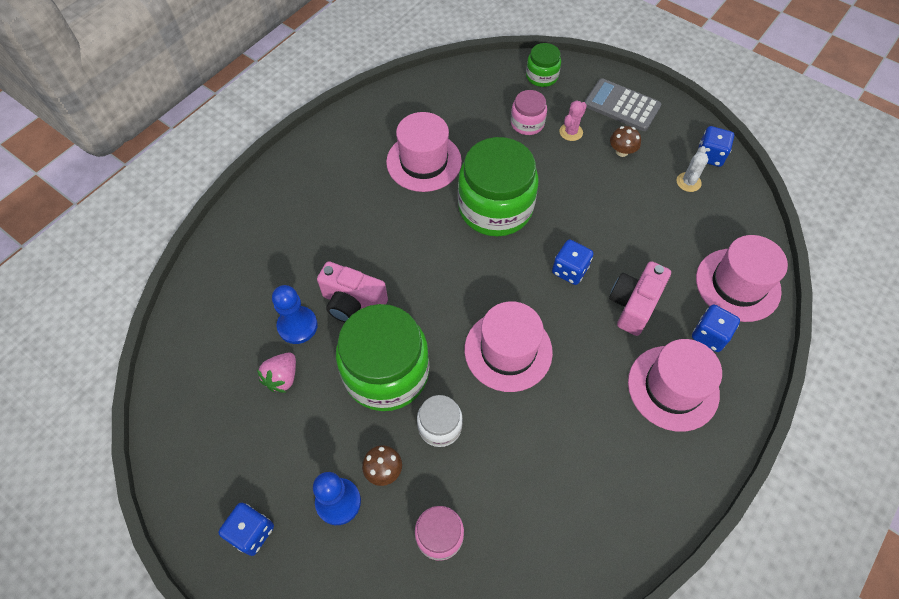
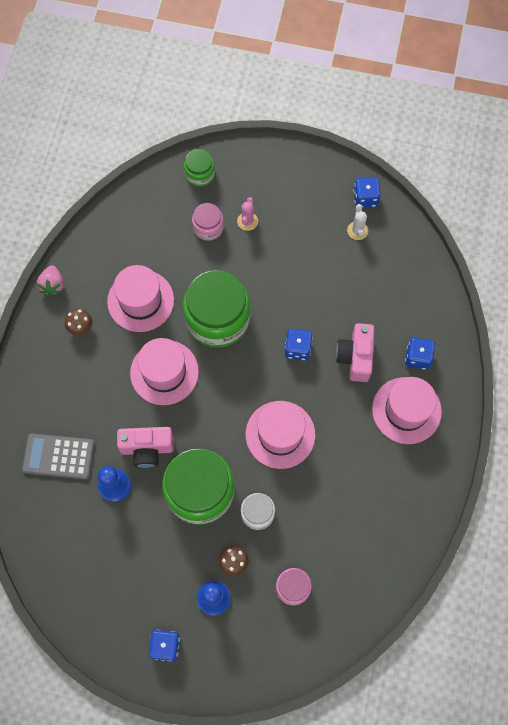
camera: 25 degrees left, 10 degrees up
pink strawberry [257,352,296,393] -> pink strawberry moved to [37,265,64,296]
grey calculator [585,78,661,131] -> grey calculator moved to [22,434,94,479]
brown mushroom [610,126,641,157] -> brown mushroom moved to [65,309,92,336]
pink hat [696,235,788,322] -> pink hat moved to [130,338,199,405]

